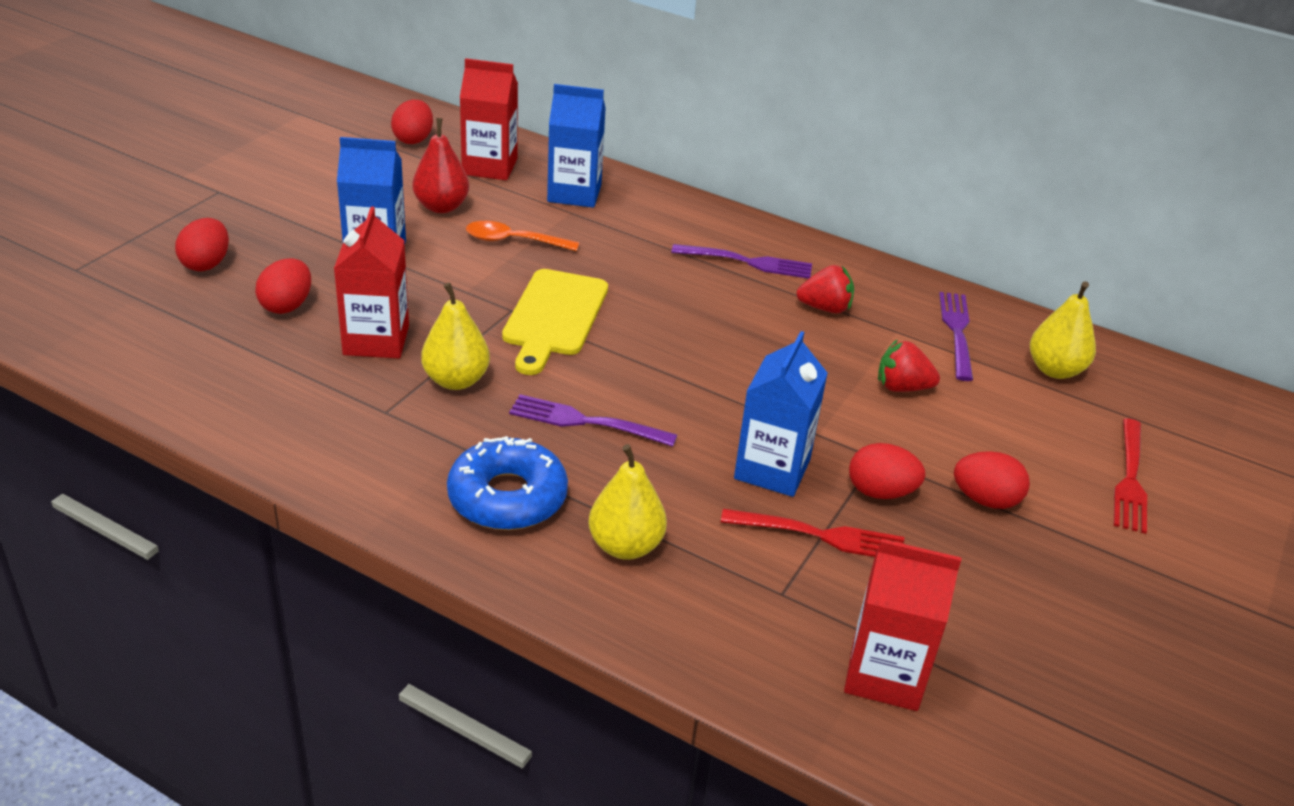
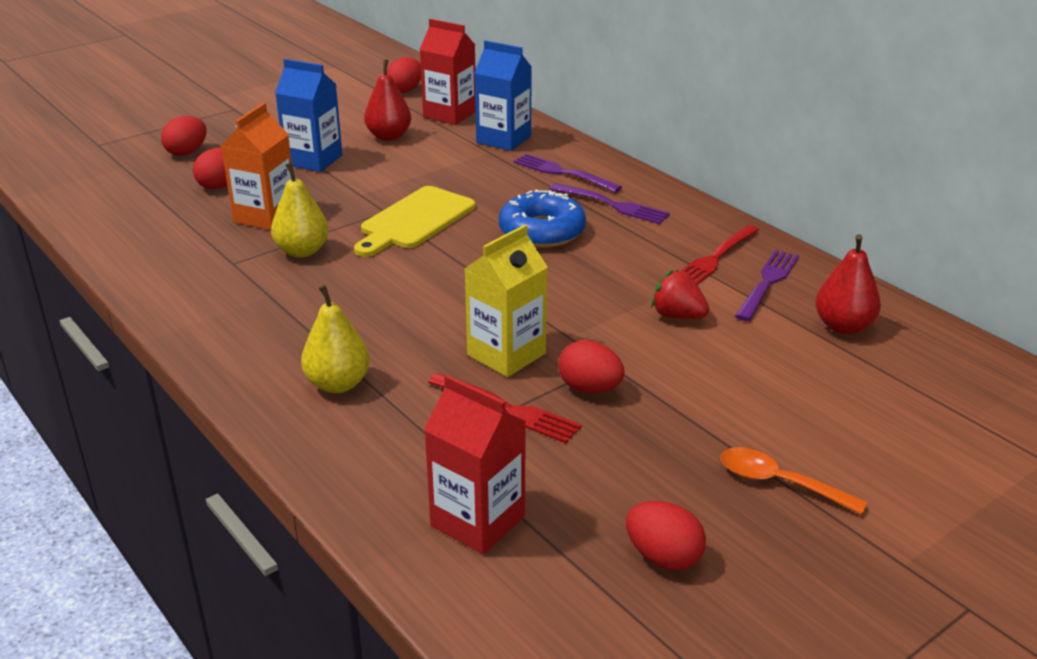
camera: 25 degrees right, 5 degrees down
red carton [334,207,409,358] -> orange carton [221,103,292,230]
blue donut [447,436,568,530] -> blue donut moved to [499,190,586,248]
orange spoon [466,221,579,251] -> orange spoon moved to [720,447,868,514]
purple fork [509,394,677,447] -> purple fork moved to [514,154,622,192]
blue carton [734,331,828,497] -> yellow carton [464,225,548,377]
red strawberry [796,265,854,313] -> none
red egg [954,451,1030,509] -> red egg moved to [626,501,706,570]
yellow pear [1030,281,1096,379] -> red pear [815,234,881,335]
red fork [1114,419,1147,534] -> red fork moved to [681,225,759,284]

